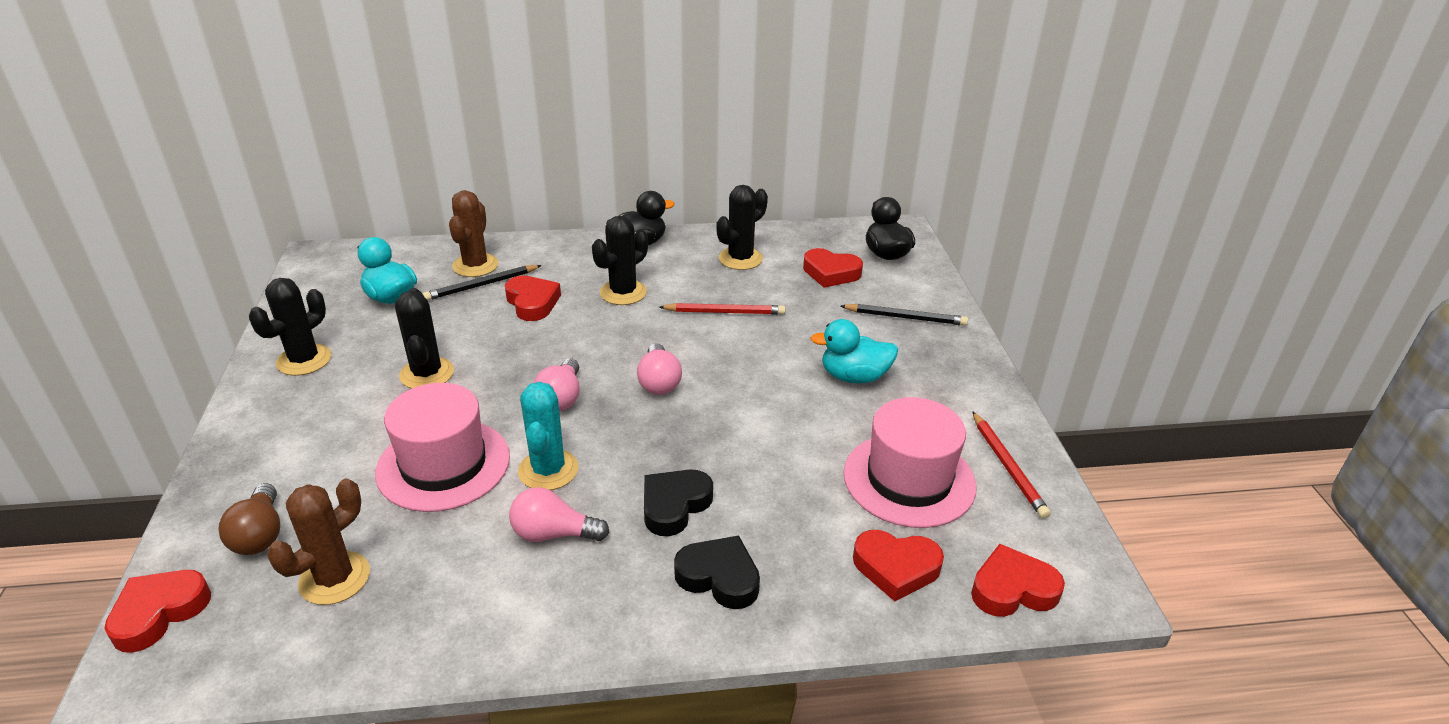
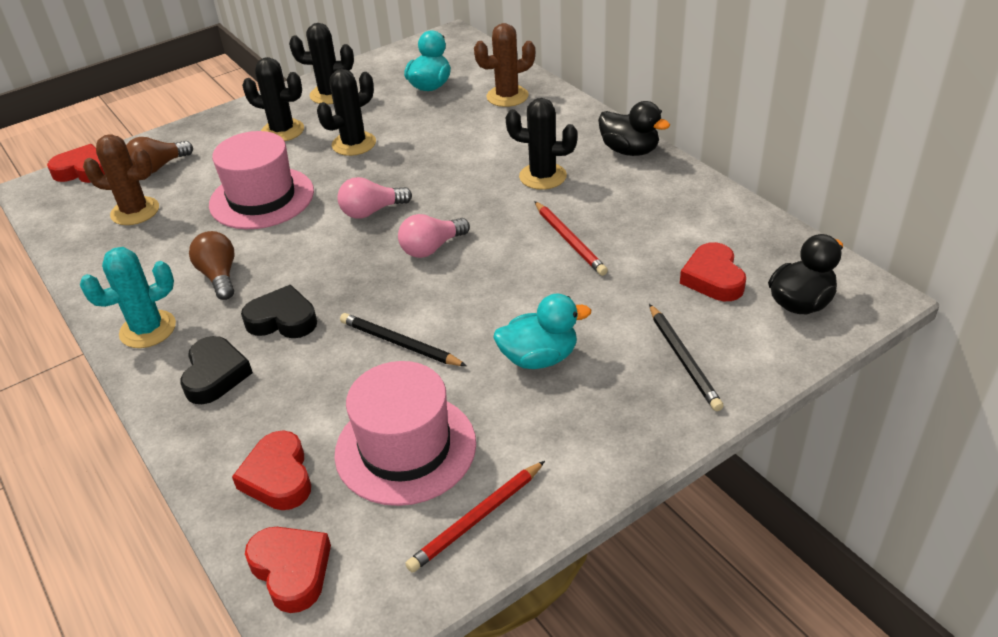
camera: 65 degrees right, 5 degrees up
black pencil [423,265,542,301] -> black pencil moved to [340,313,467,366]
red heart [505,276,561,321] -> none
pink light bulb [509,487,609,542] -> brown light bulb [189,231,234,300]
turquoise cactus [518,382,579,490] -> turquoise cactus moved to [80,247,176,348]
black cactus [716,185,768,270] -> black cactus moved to [242,57,304,141]
turquoise duck [810,319,898,383] -> turquoise duck turned 105 degrees clockwise [494,293,591,369]

